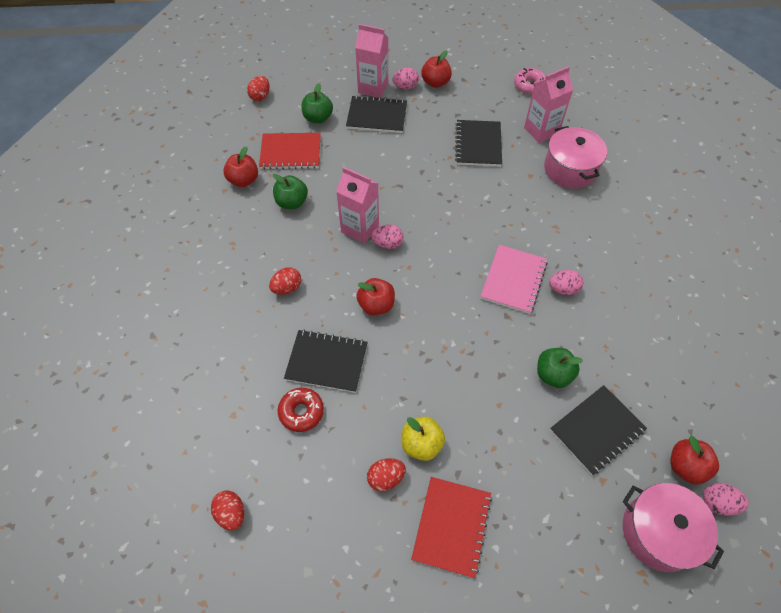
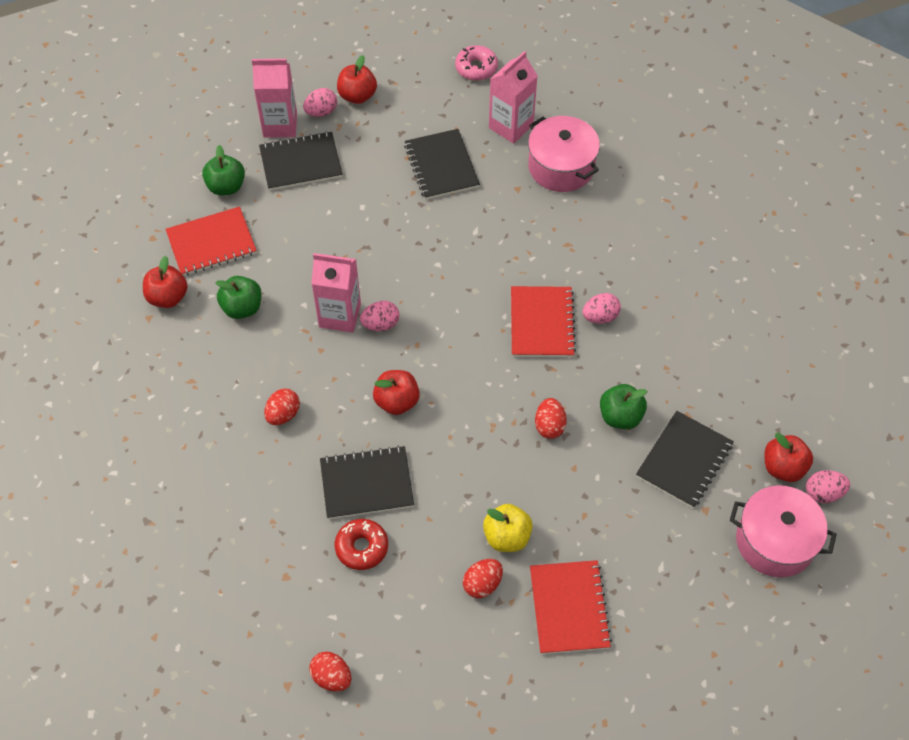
camera: 20 degrees left, 0 degrees up
red egg [247,76,270,101] -> red egg moved to [535,398,566,439]
pink notebook [480,245,548,314] -> red notebook [511,286,576,357]

